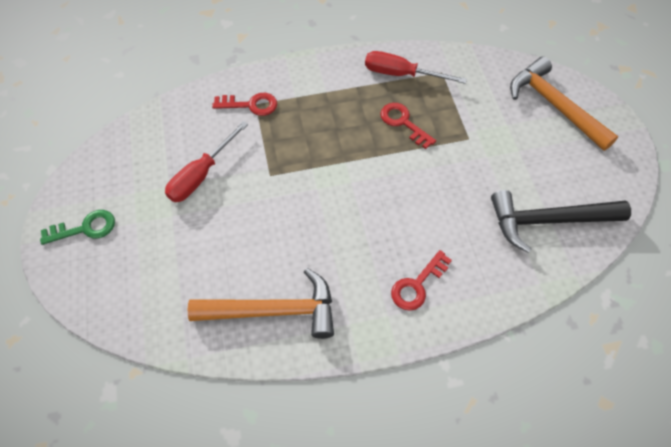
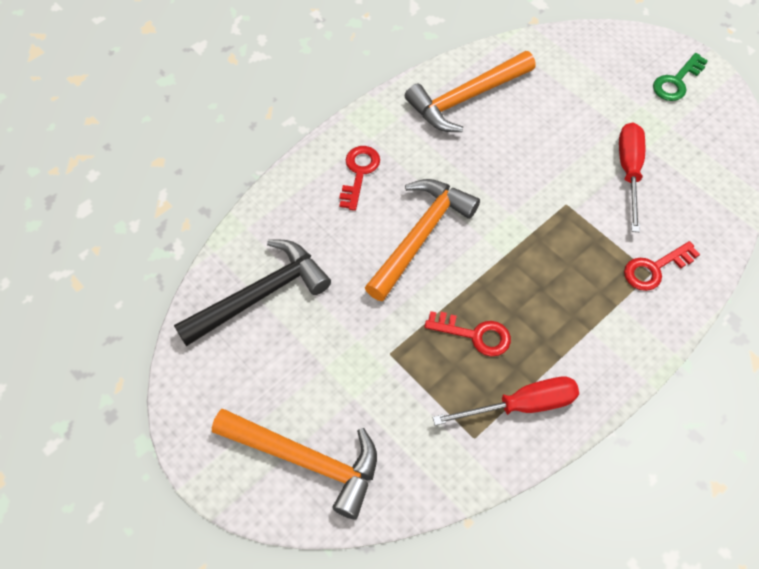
camera: 150 degrees right, 0 degrees up
none -> orange hammer [364,179,480,301]

